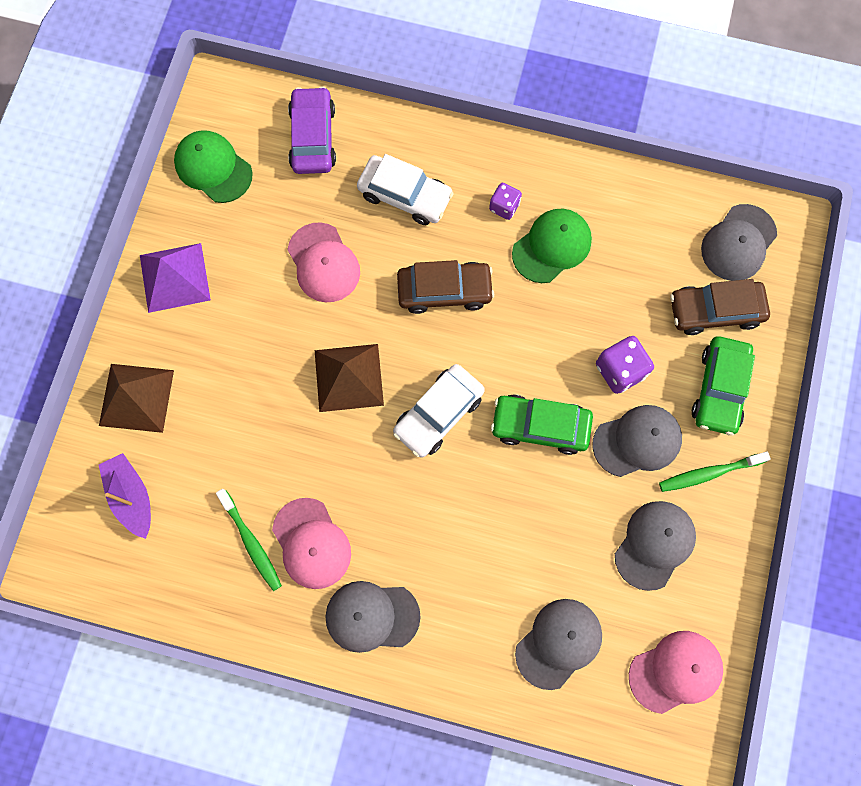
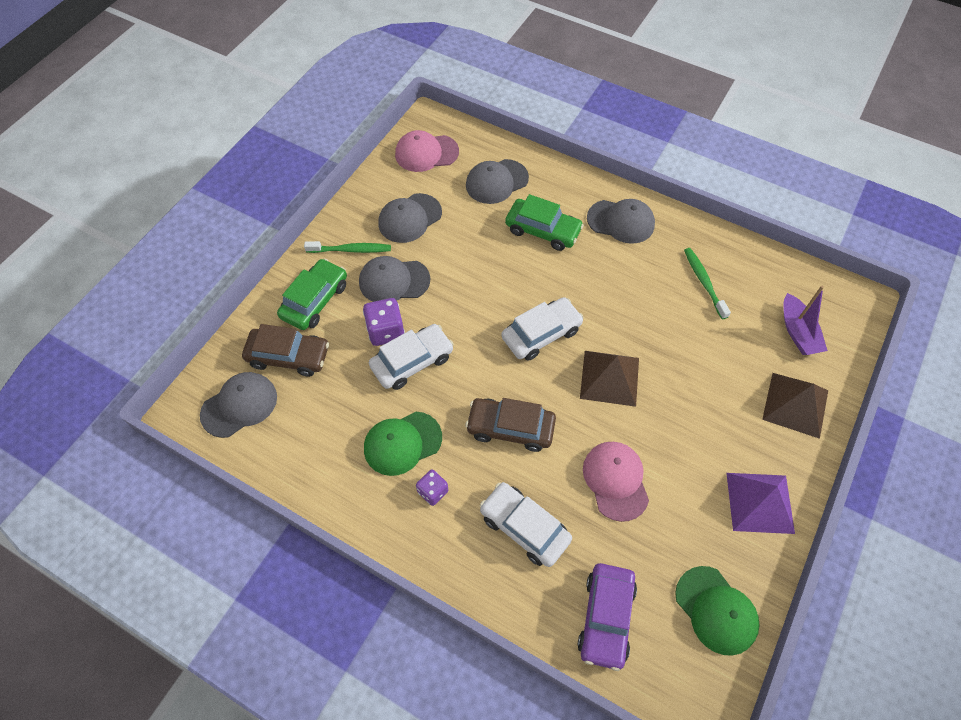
camera: 165 degrees left, 15 degrees down
pink cap [272,498,351,589] -> none
green car [491,395,593,455] -> green car moved to [505,194,584,251]
none -> white car [369,324,454,390]

